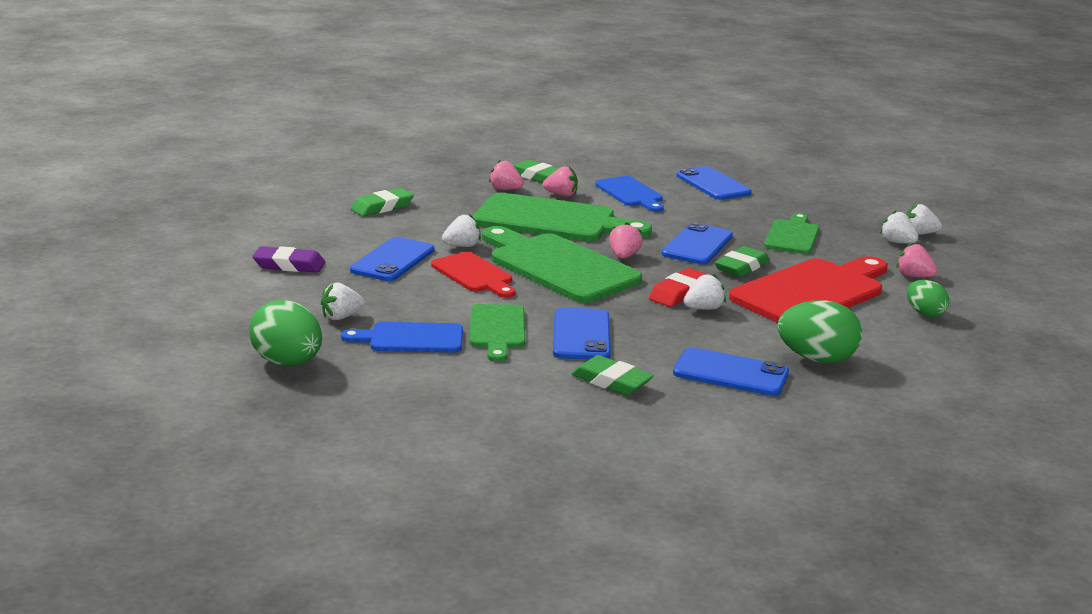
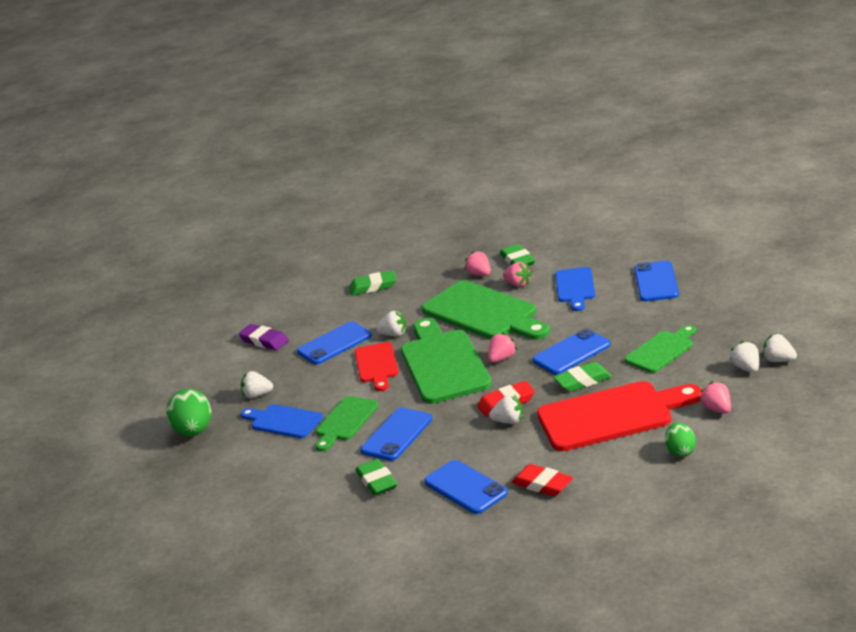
camera: 35 degrees right, 5 degrees up
green egg [778,300,862,363] -> red eraser [512,464,573,497]

